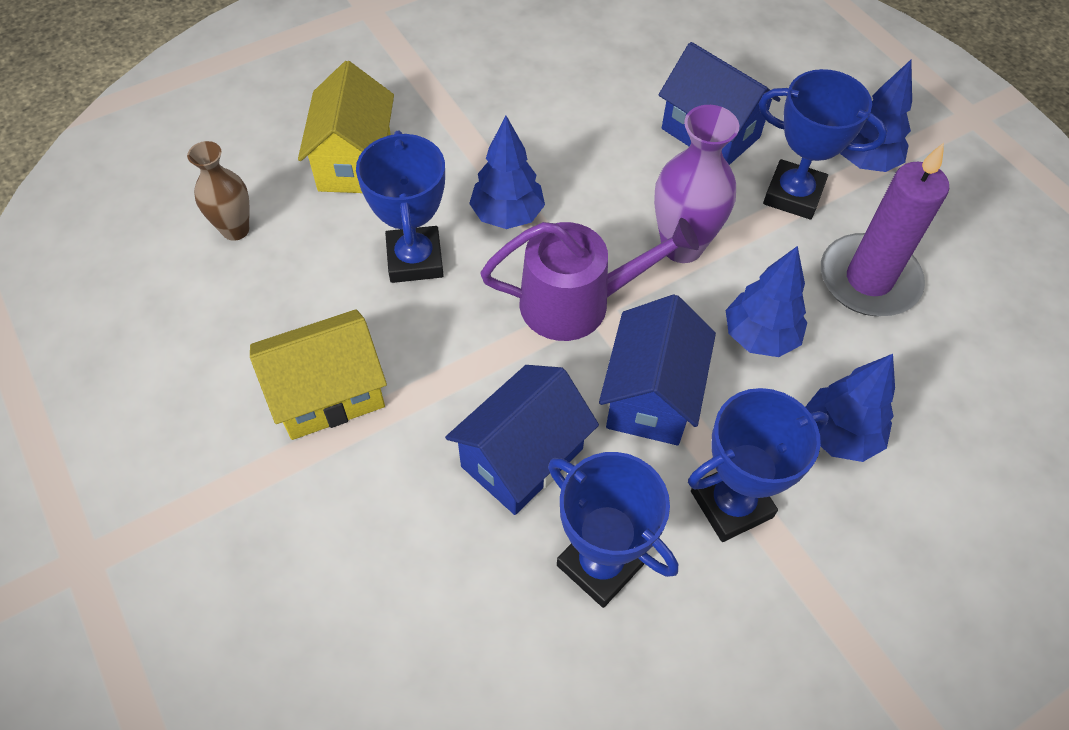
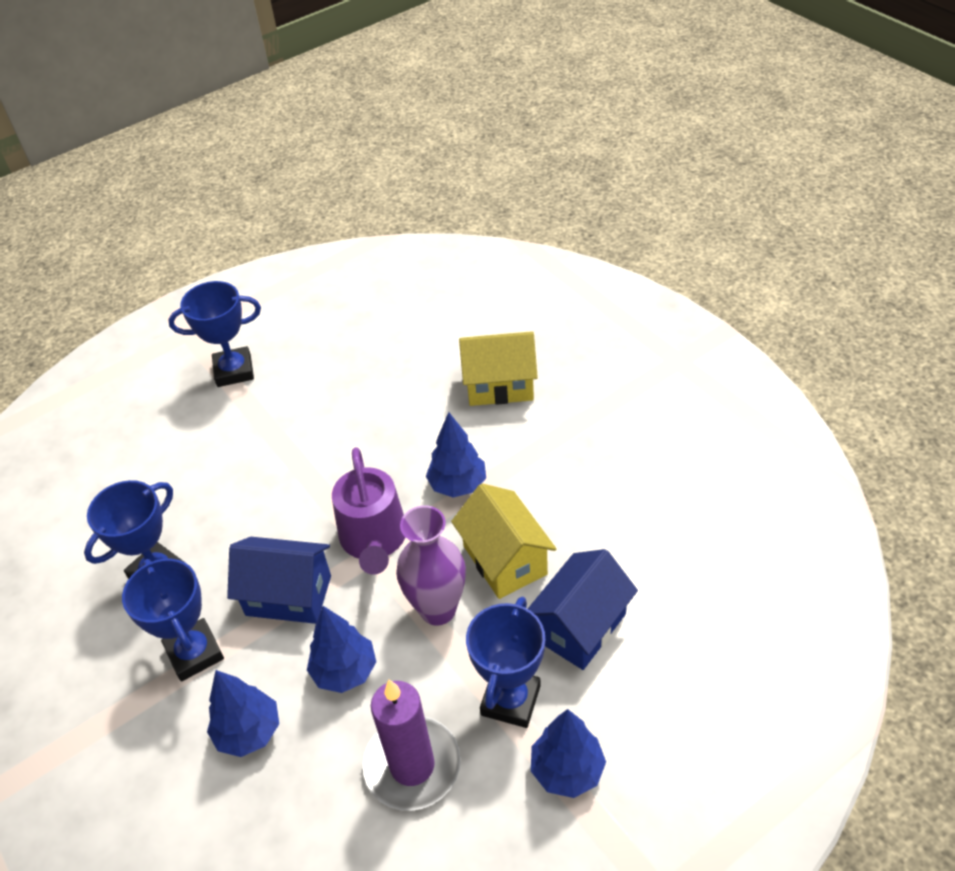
camera: 90 degrees right, 10 degrees down
brown vase [187,141,250,241] -> none
yellow house [250,309,387,440] -> yellow house moved to [451,483,556,599]
blue trophy [356,131,445,283] -> blue trophy moved to [168,281,261,387]
blue house [445,365,599,515] -> none

